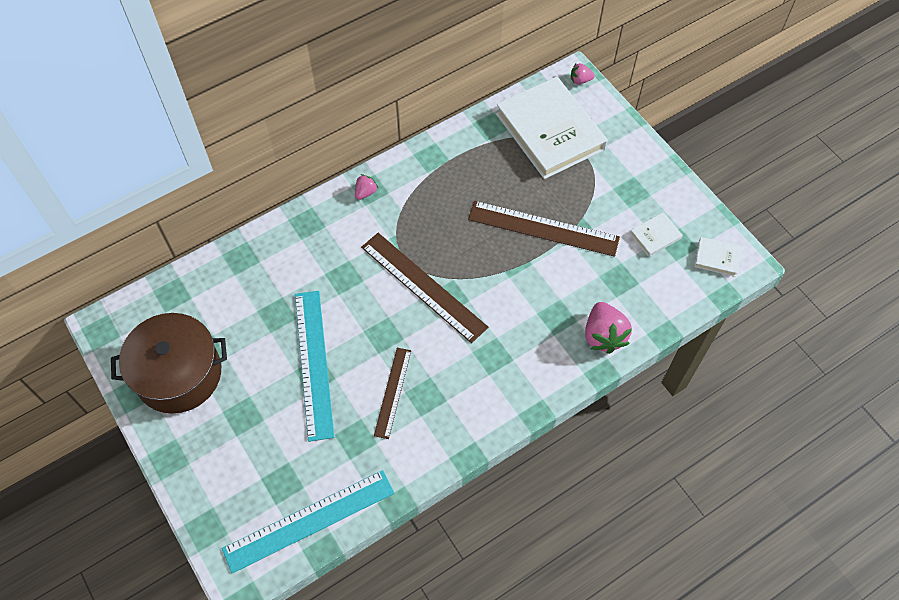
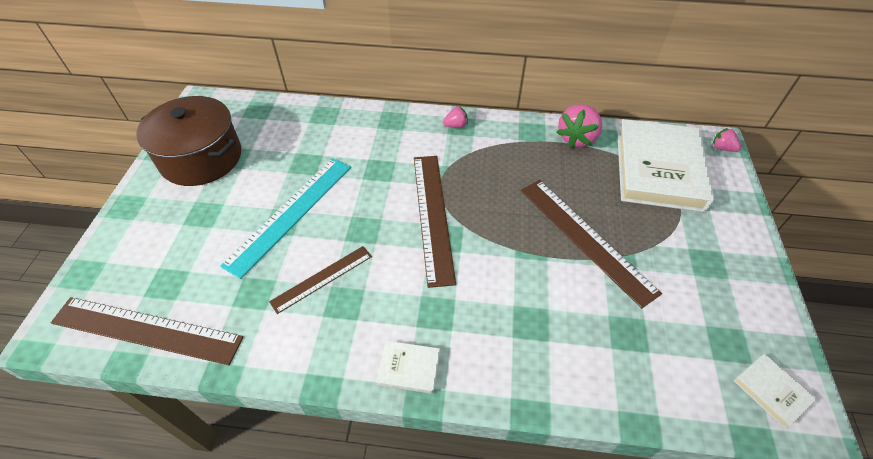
camera: 40 degrees right, 10 degrees down
turquoise ruler [222,470,394,574] -> brown ruler [51,297,243,365]
pink strawberry [585,302,632,354] -> pink strawberry moved to [556,104,602,148]
white book [630,212,683,257] -> white book moved to [377,341,440,394]

